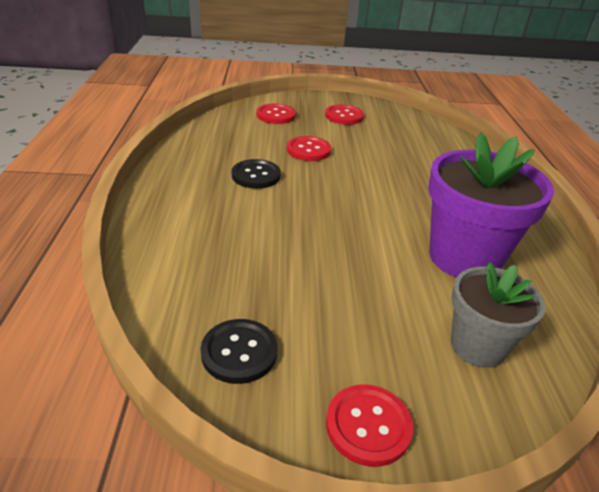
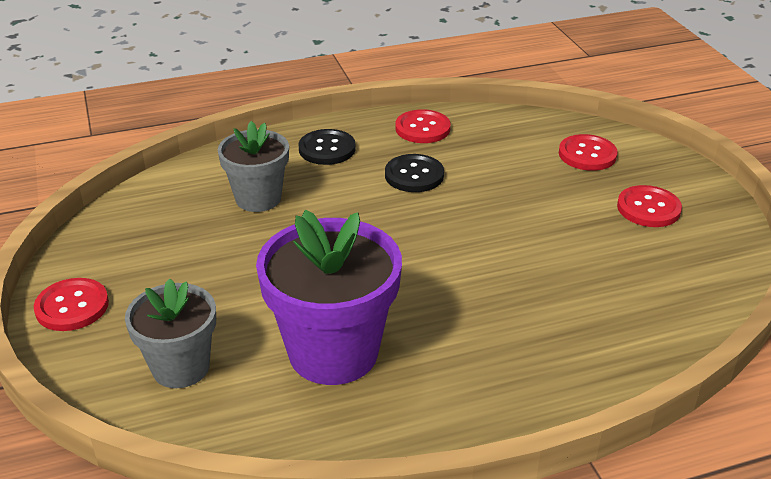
camera: 75 degrees right, 0 degrees up
black button [201,319,278,384] -> black button moved to [299,129,356,165]
red button [287,136,331,161] -> red button moved to [395,109,451,143]
none -> grey flower pot [218,121,289,212]

